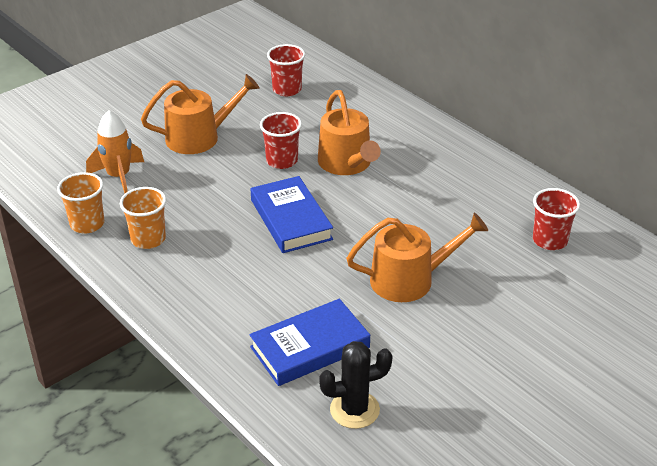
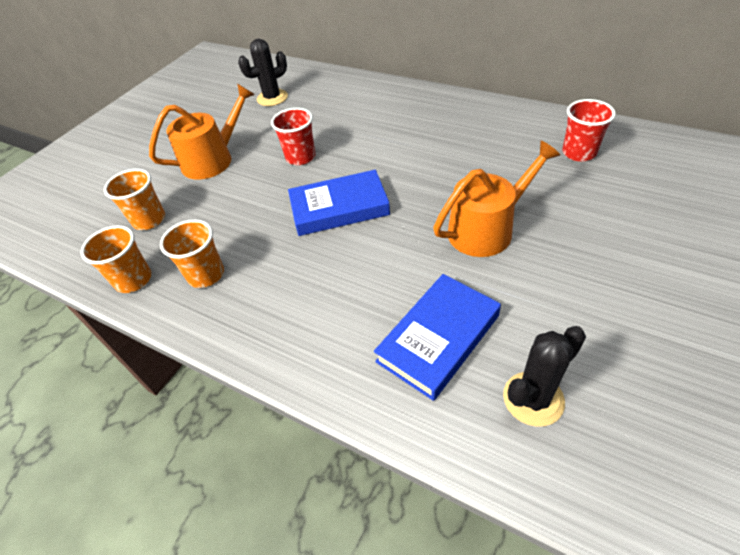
camera: 15 degrees left, 10 degrees up
orange rocket [86,110,144,193] -> orange cup [104,169,165,230]
blue book [251,176,333,253] -> blue book turned 60 degrees counterclockwise [288,170,390,236]
red cup [267,44,305,96] -> black cactus [238,39,288,106]
orange watering can [318,90,381,175] -> none

